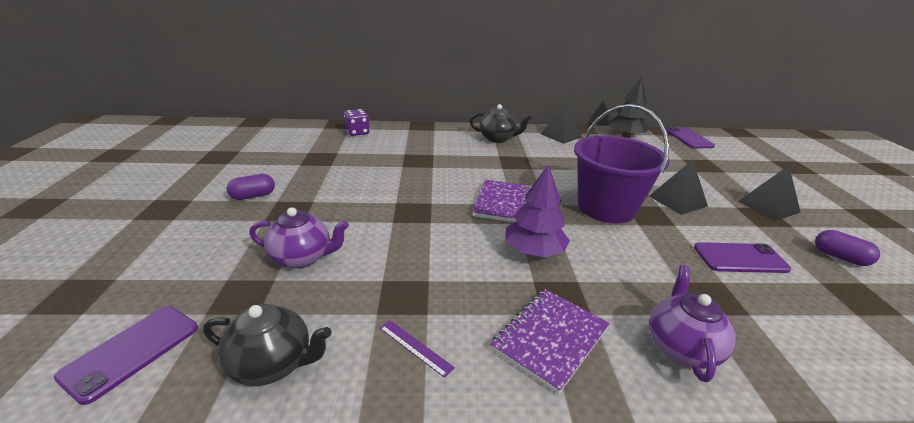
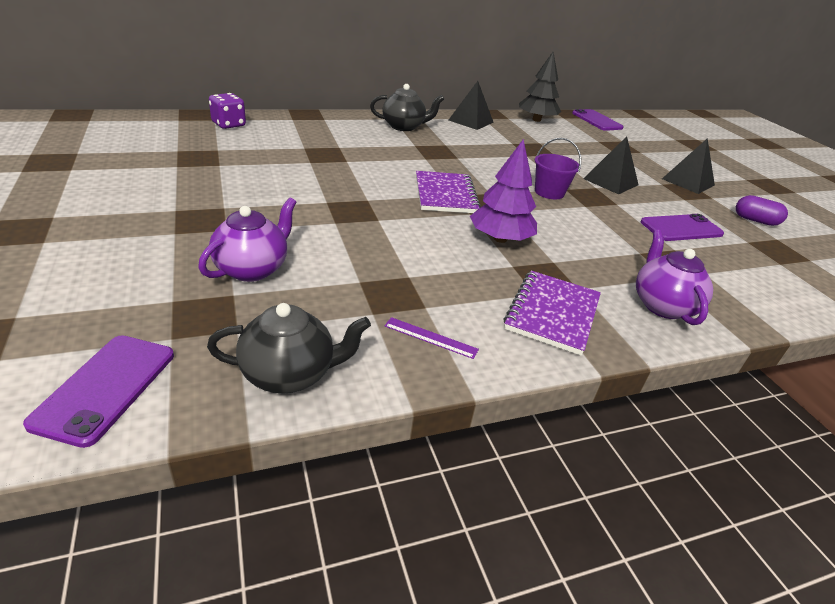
camera: 20 degrees left, 5 degrees up
purple capsule [227,174,275,200] -> none
purple teapot [249,207,349,269] -> purple teapot turned 45 degrees counterclockwise [198,197,296,282]
purple bucket [574,104,669,223] -> purple bucket [535,138,581,199], size x0.50

